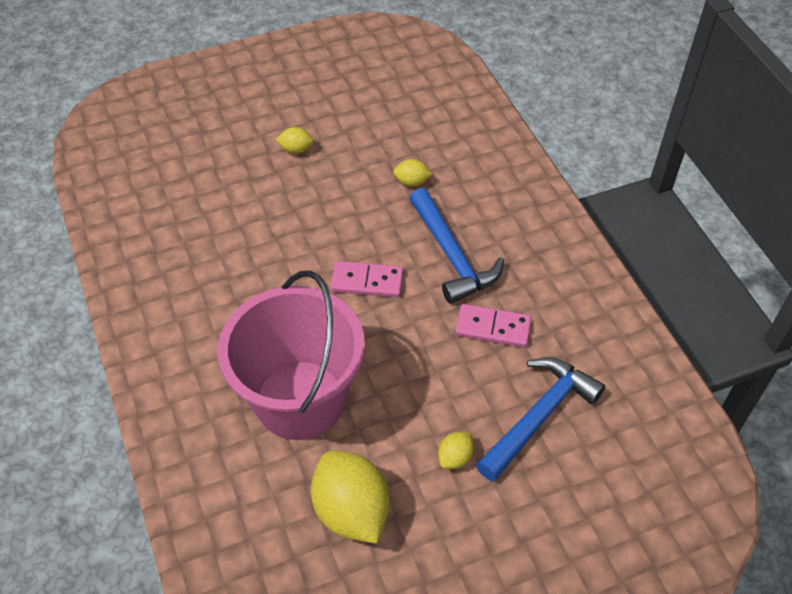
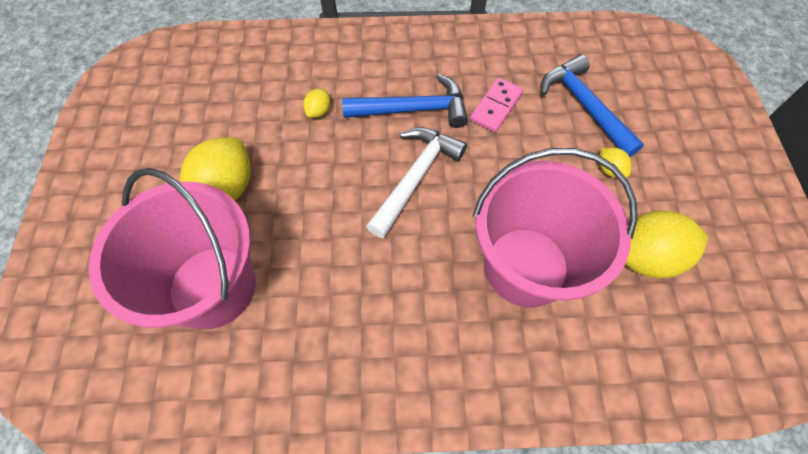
camera: 70 degrees left, 10 degrees up
yellow lemon [276,127,314,154] -> yellow lemon [180,137,251,201], size x2.15
pink domino [331,261,403,298] -> white hammer [366,127,467,238]
none -> pink bucket [88,168,256,329]

